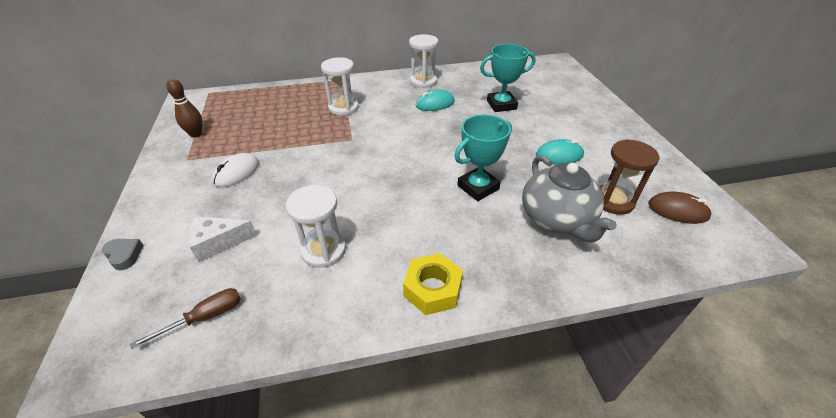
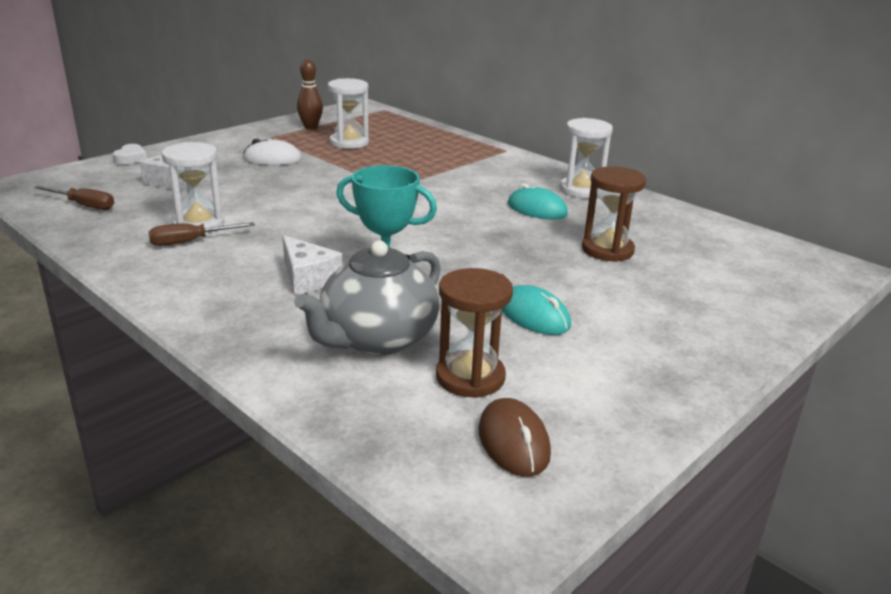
camera: 55 degrees right, 15 degrees down
grey heart [102,239,144,270] -> white heart [112,144,147,165]
white hourglass [321,57,359,116] -> white hourglass moved to [328,78,369,149]
yellow nut [403,253,463,315] -> none
turquoise trophy [480,44,536,112] -> brown hourglass [582,166,646,262]
none -> brown screwdriver [148,222,255,246]
none -> white cheese [282,235,342,294]

